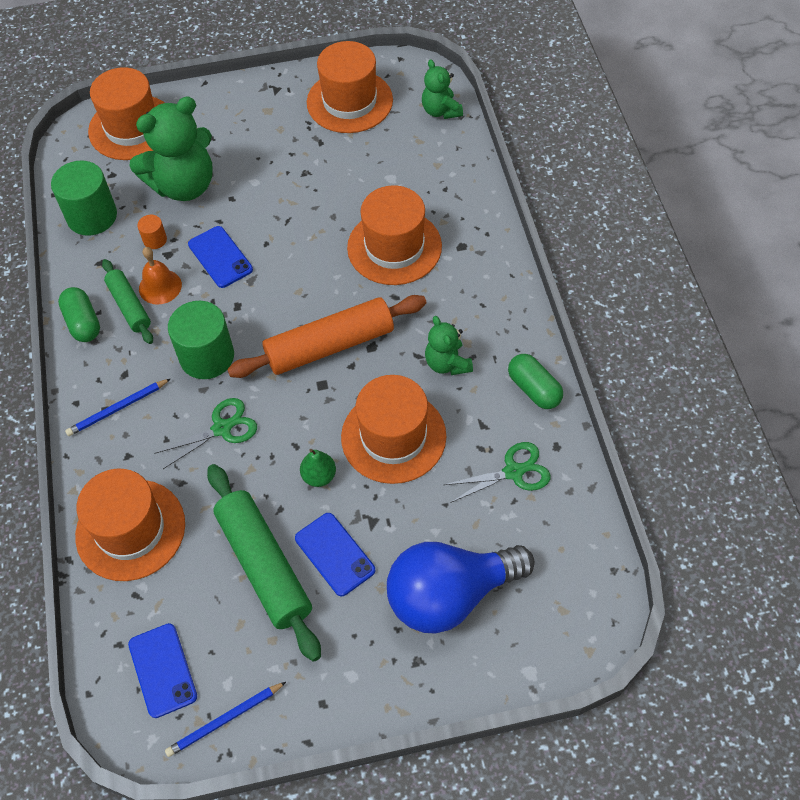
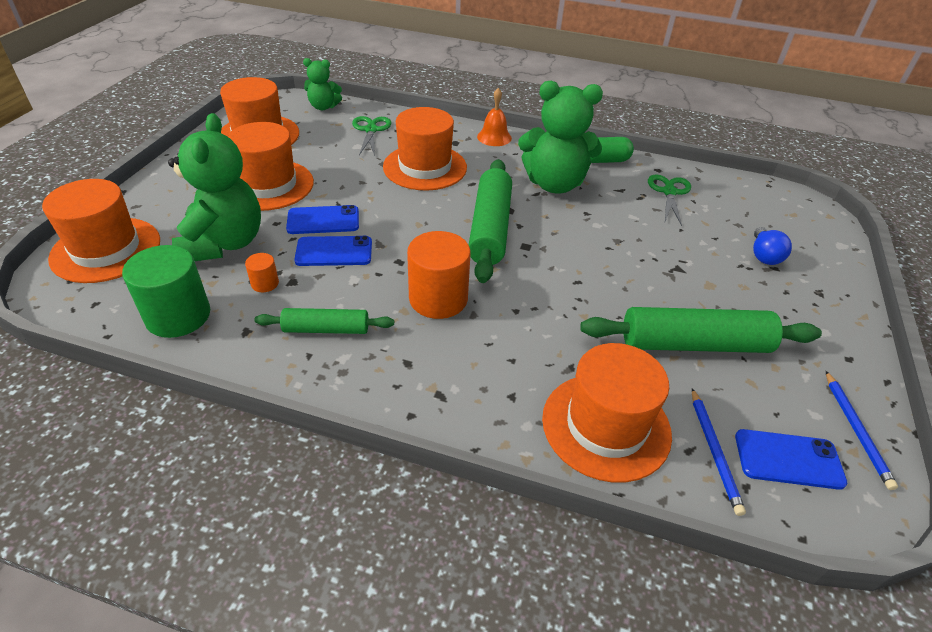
camera: 65 degrees left, 15 degrees down
green capsule [58,287,100,342] -> none
blue pencil [65,379,170,436] -> blue pencil moved to [692,388,746,516]
orange bell [139,247,182,305] -> orange bell moved to [477,88,512,146]
green scissors [154,398,257,469] -> green scissors moved to [352,116,391,156]
green cylinder [168,301,234,379] -> orange cylinder [407,231,470,319]
orange rolling pin [227,295,427,378] -> green rolling pin [469,159,512,283]
blue phone [295,513,375,596] -> blue phone moved to [286,205,359,234]
green pear [300,449,336,487] -> none
orange hat [341,375,446,484] -> orange hat moved to [227,122,314,211]
blue light bulb [387,542,535,634] -> blue light bulb [753,227,792,265], size x0.46
green teddy bear [425,316,473,375] -> green teddy bear [518,81,603,193], size x1.88

